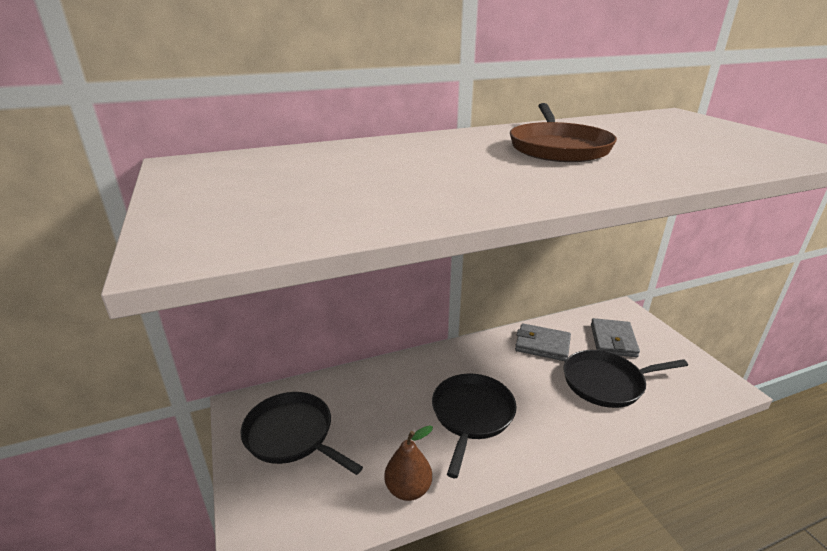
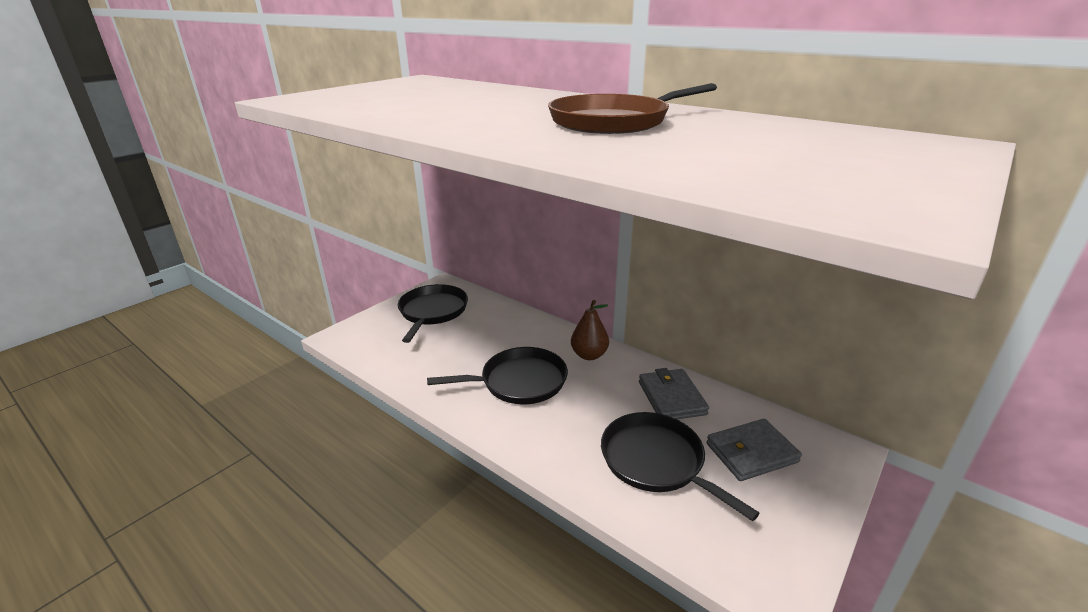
camera: 60 degrees right, 0 degrees up
brown pear [384,425,433,501] -> brown pear moved to [571,300,609,360]

